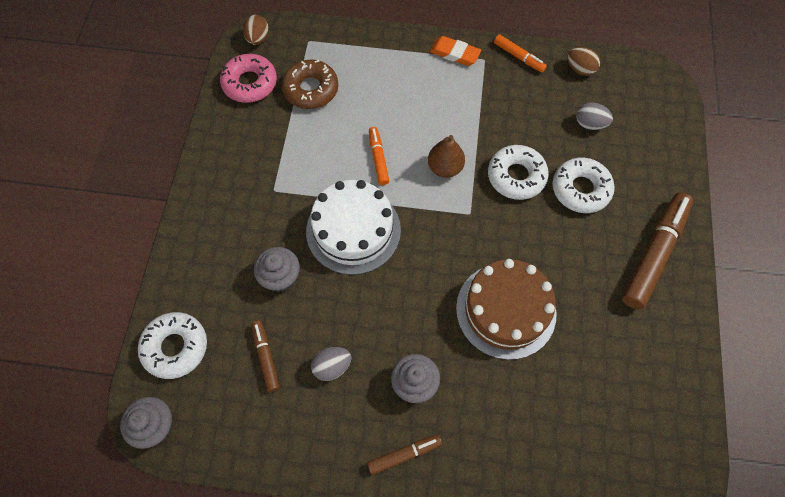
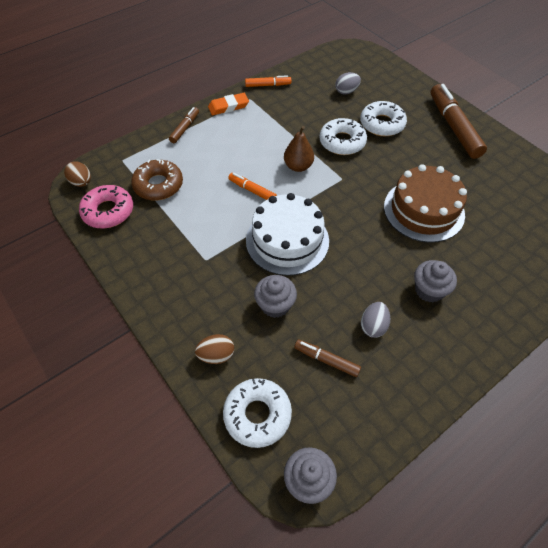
camera: 45 degrees left, 10 degrees down
brown marker [367,434,442,475] -> brown marker moved to [169,107,199,143]
brown egg [567,47,600,76] -> brown egg moved to [195,334,234,364]

